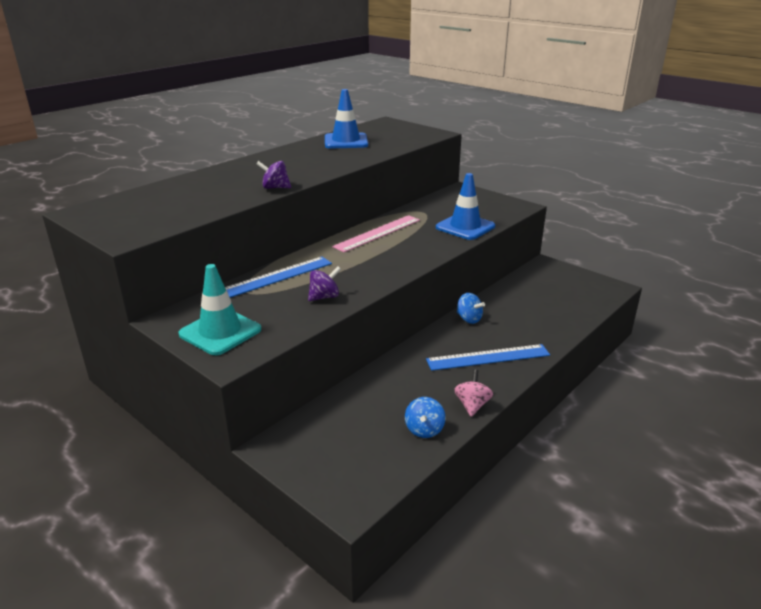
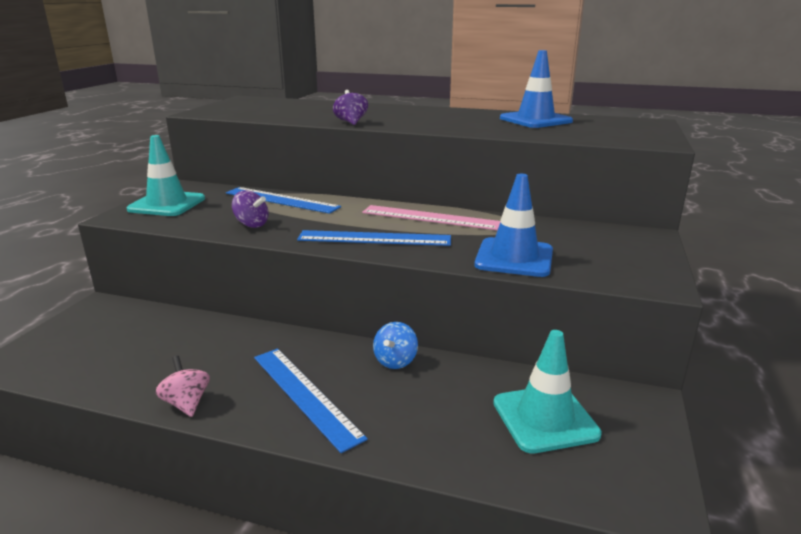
camera: 65 degrees right, 5 degrees down
blue spinning top [405,397,445,438] -> none
pink spinning top [454,369,493,417] -> pink spinning top turned 105 degrees counterclockwise [156,356,210,417]
none -> blue ruler [297,230,451,246]
none -> turquoise traffic cone [493,330,602,453]

